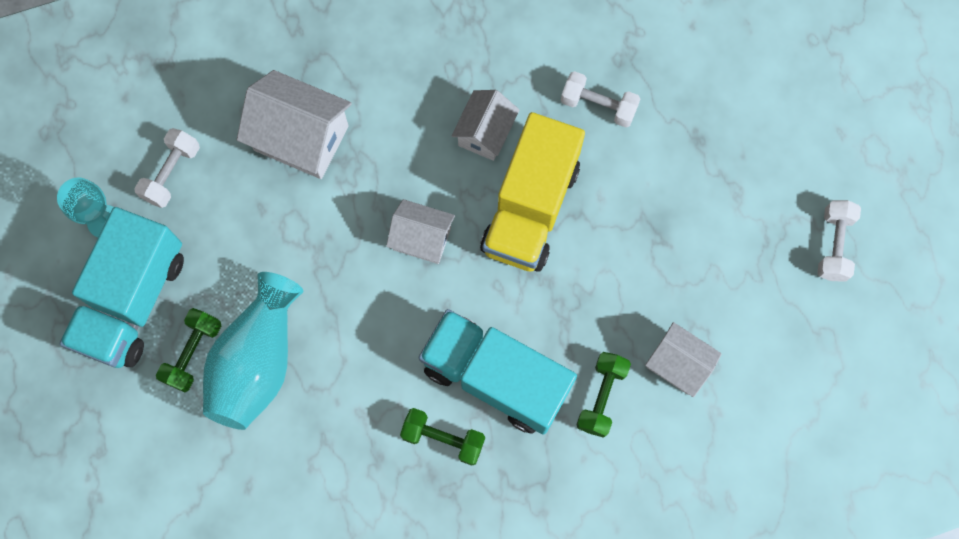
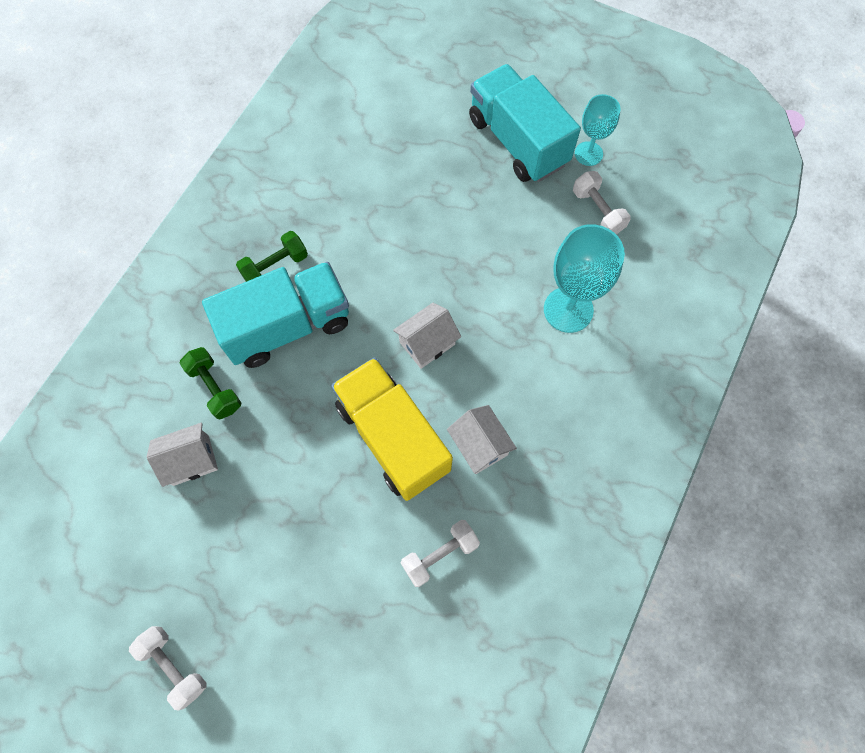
camera: 125 degrees right, 5 degrees down
green dumbbell [156,308,221,392] -> none
turquoise vase [203,272,303,430] -> none
white house [237,70,352,179] -> turquoise goblet [544,224,625,333]

